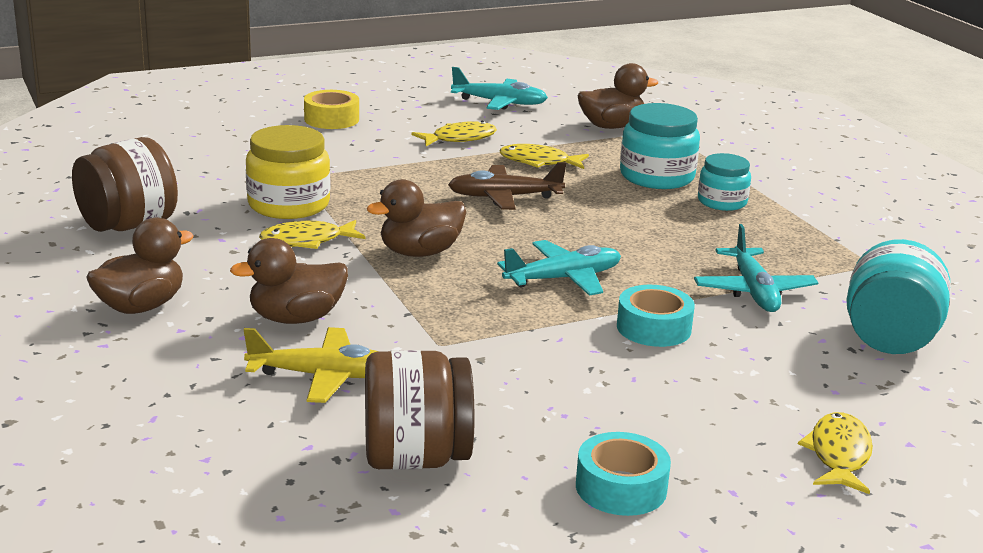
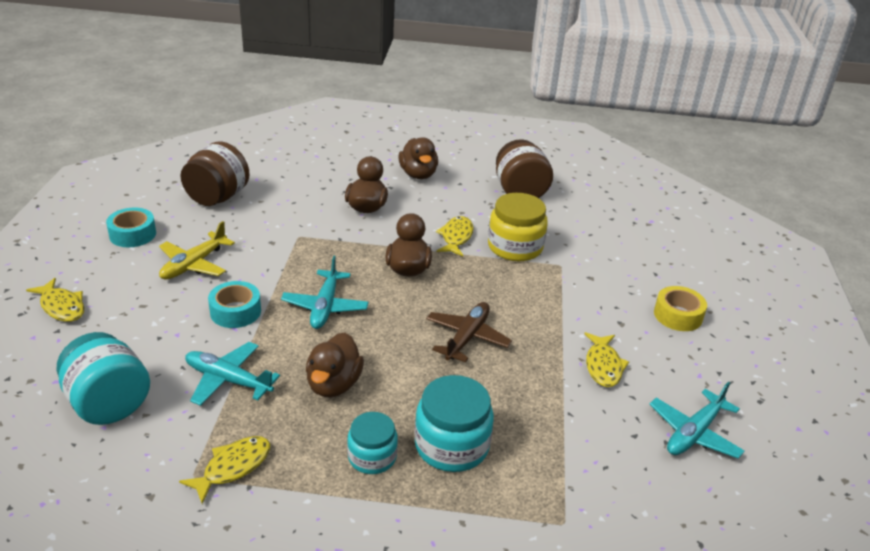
camera: 120 degrees right, 10 degrees up
yellow plane [243,327,380,403] -> yellow plane moved to [159,221,235,280]
yellow fish [499,144,589,169] -> yellow fish moved to [179,436,270,504]
brown duck [578,63,658,129] -> brown duck moved to [306,333,364,398]

